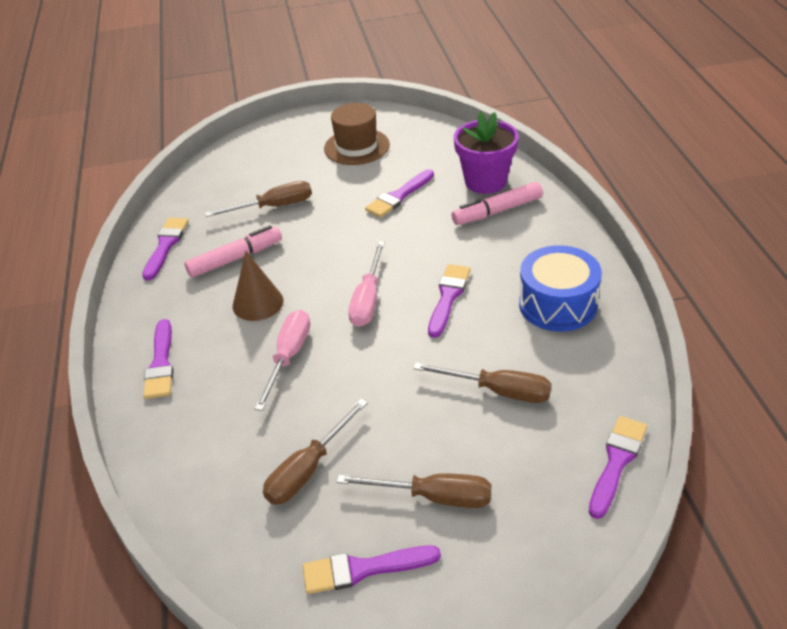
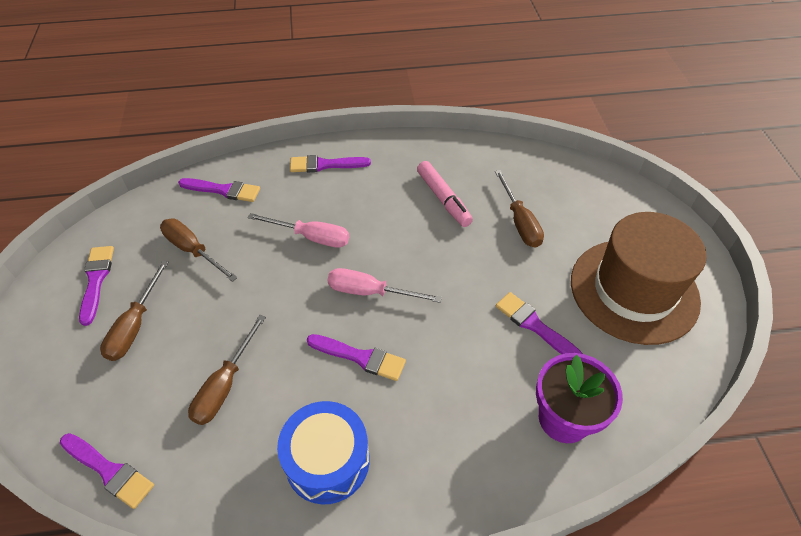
camera: 90 degrees right, 10 degrees up
purple brush [142,218,189,281] -> purple brush moved to [178,178,260,202]
brown cone [233,251,284,321] -> none
brown hat [324,103,390,165] -> brown hat [571,212,707,345], size x1.67
pink marker [451,182,543,225] -> none

